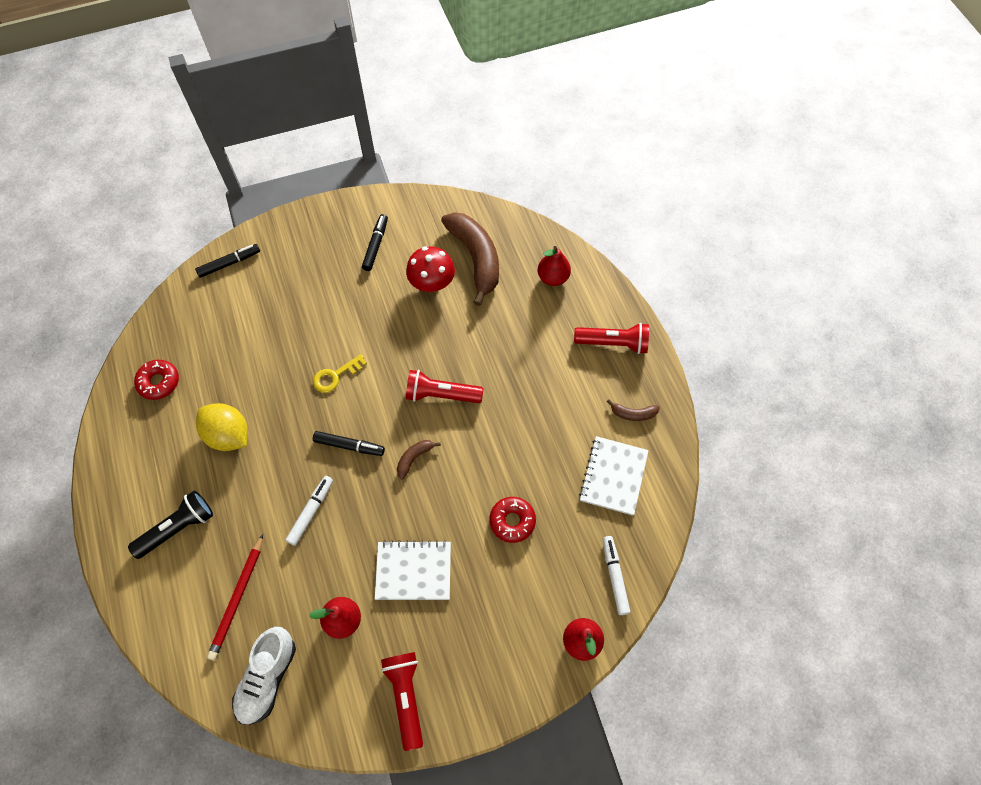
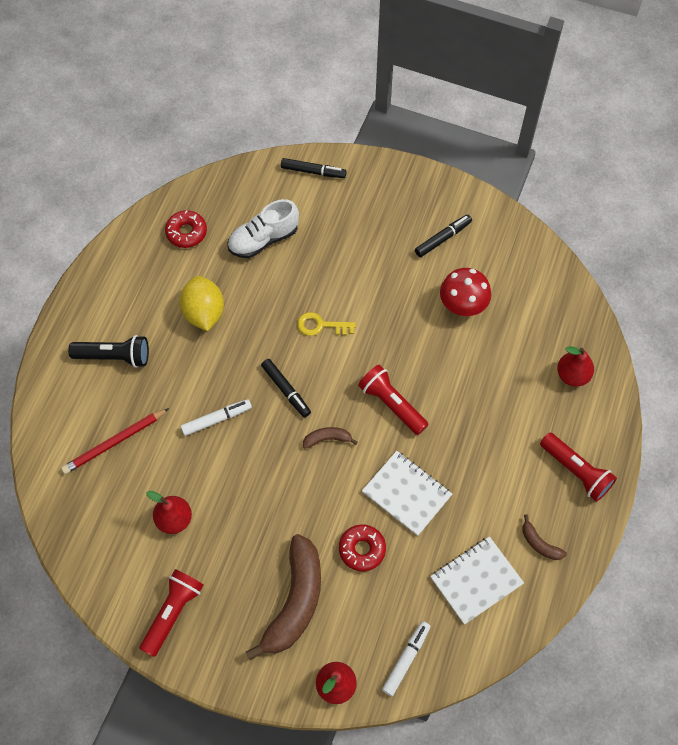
camera: 40 degrees right, 0 degrees up
white shoe [232,627,296,725] -> white shoe moved to [228,199,299,258]
white notebook [375,540,451,600] -> white notebook moved to [362,451,452,536]
brown banana [441,212,499,306] -> brown banana moved to [246,534,321,661]

